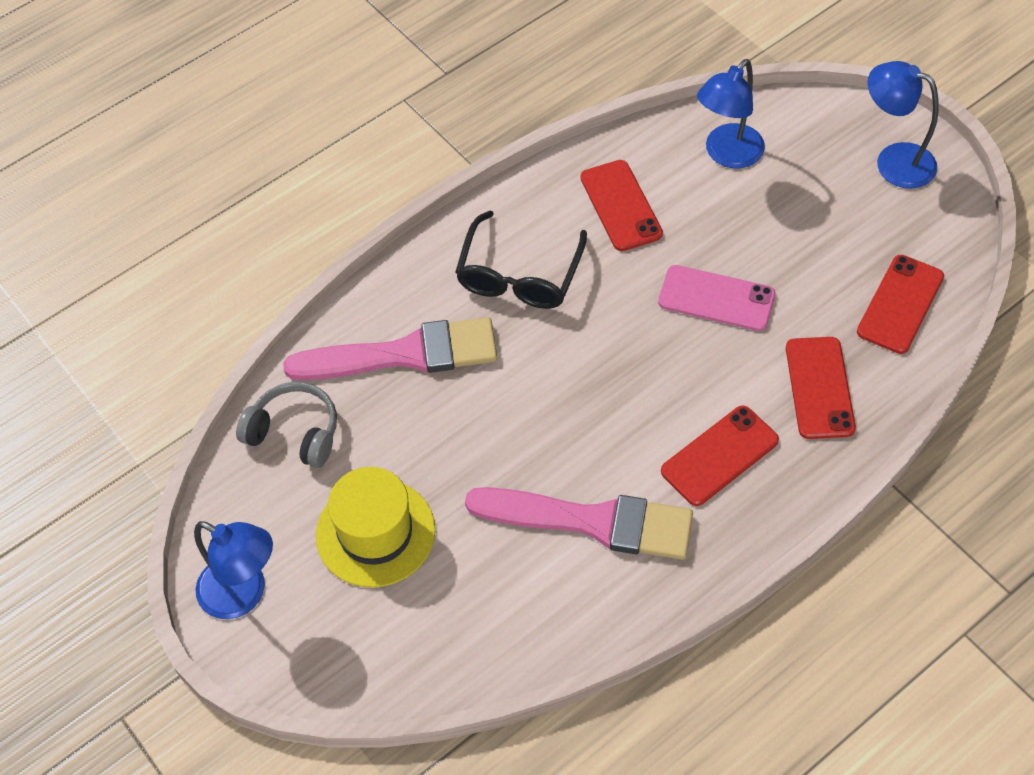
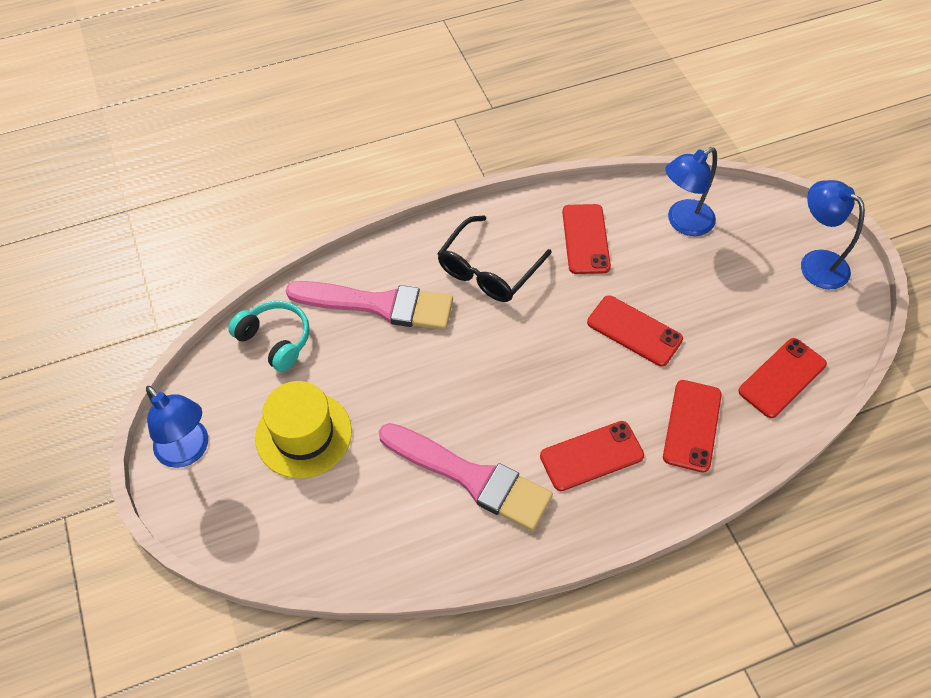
camera: 15 degrees right, 0 degrees up
grey headphones [236,382,337,468] -> turquoise headphones [228,301,310,372]
pink phone [658,265,776,331] -> red phone [587,295,683,366]

